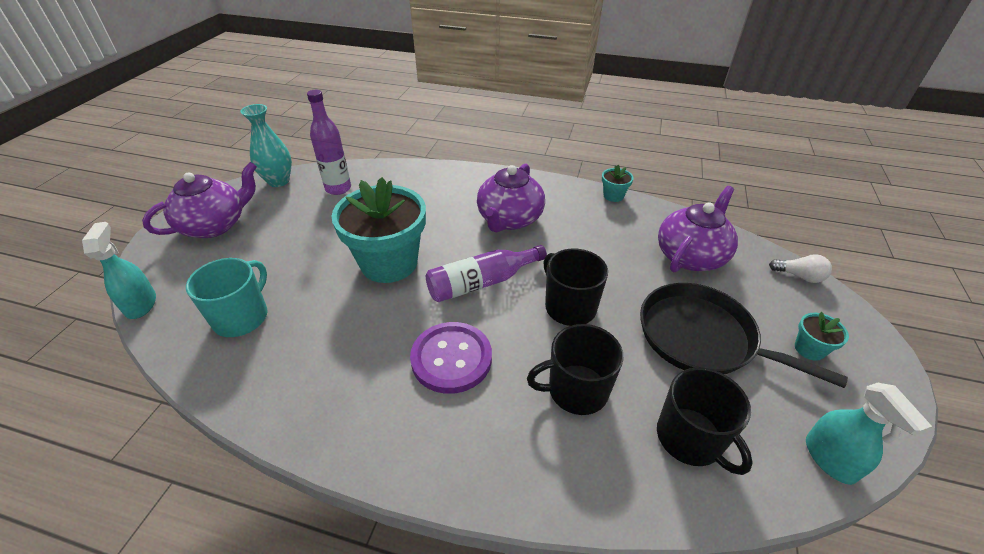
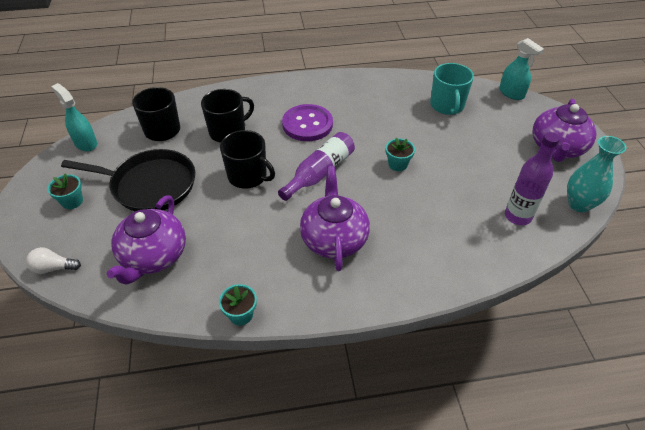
camera: 155 degrees right, 5 degrees up
turquoise flower pot [331,177,426,283] -> turquoise flower pot [386,138,415,171], size x0.42

